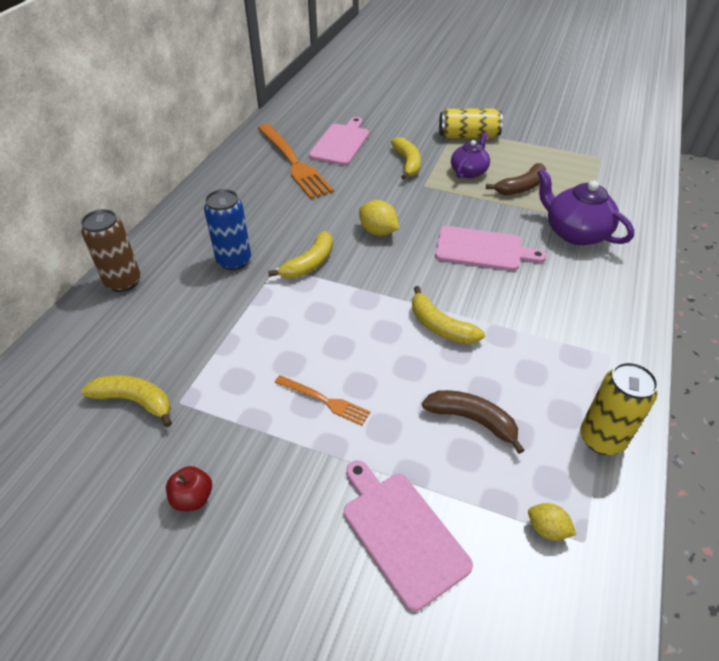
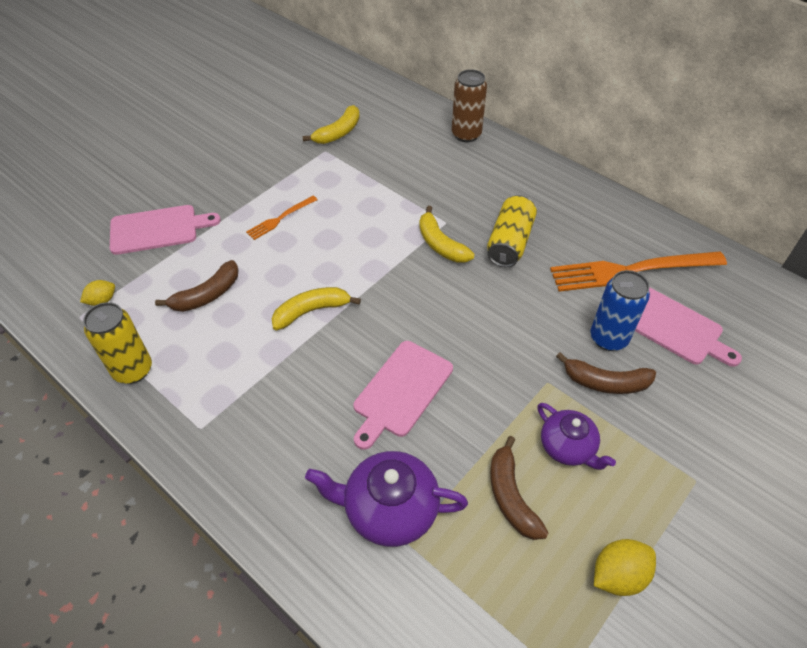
camera: 110 degrees right, 5 degrees up
red apple [166,466,212,511] -> none
blue can [204,189,251,270] -> blue can moved to [591,270,650,351]
yellow lemon [359,200,399,236] -> yellow lemon moved to [594,539,656,596]
yellow banana [391,137,421,180] -> brown banana [556,352,656,394]
yellow can [439,109,503,138] -> yellow can moved to [487,195,537,267]
purple teapot [537,168,634,245] -> purple teapot turned 150 degrees counterclockwise [305,451,468,547]

